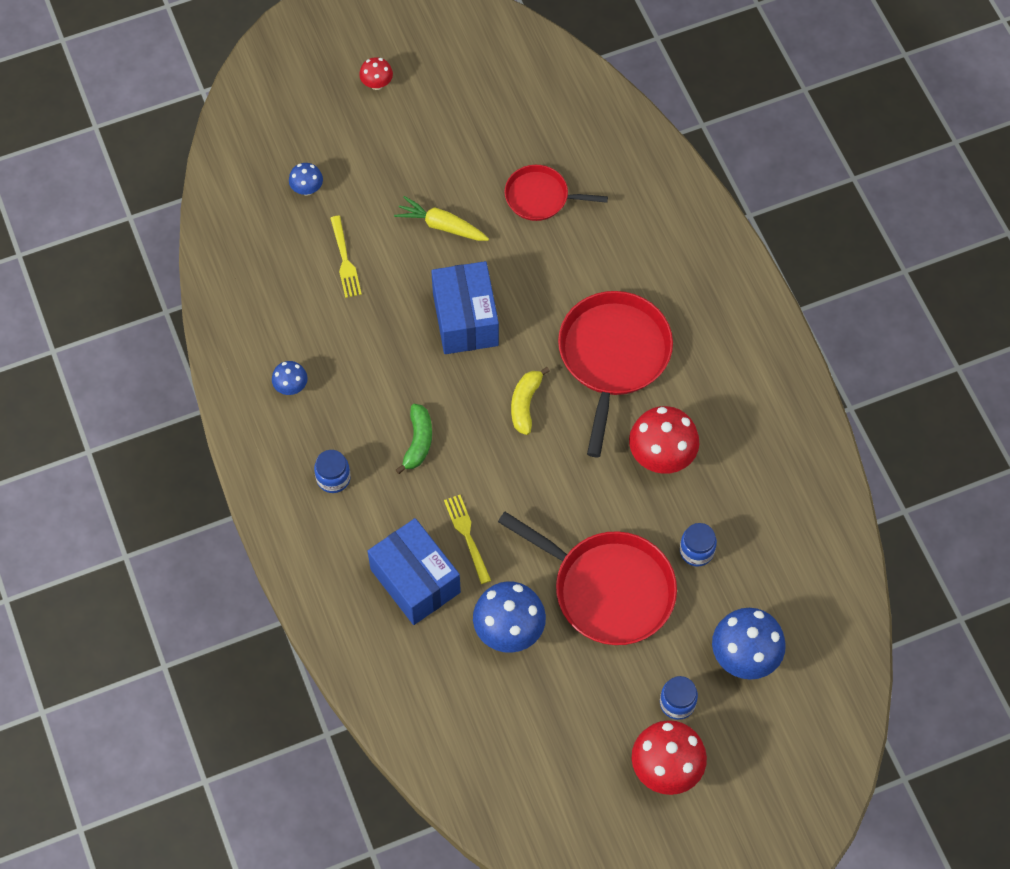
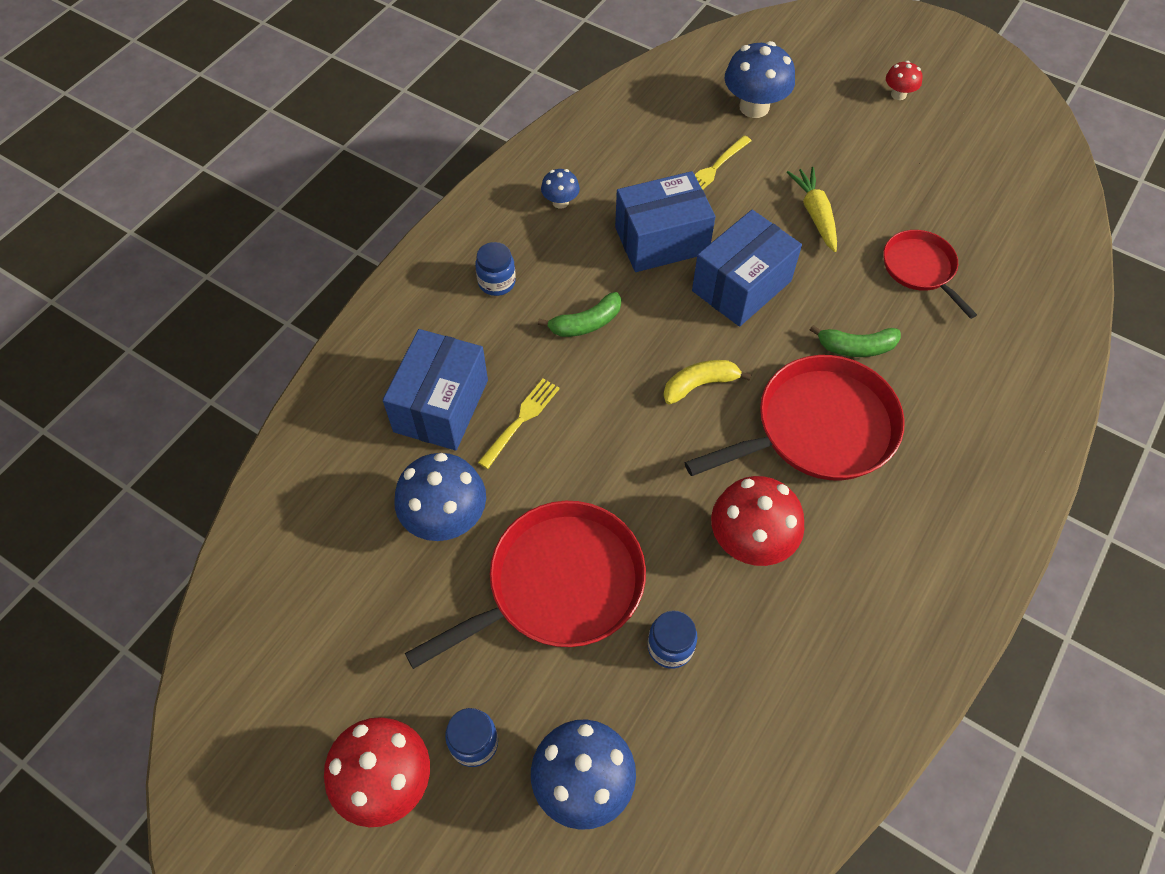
camera: 55 degrees right, 5 degrees down
blue mushroom [289,163,323,196] -> blue mushroom [725,41,795,118], size x1.92
red pan [498,512,677,645] -> red pan turned 120 degrees counterclockwise [405,501,646,669]
none -> blue box [615,171,715,272]
none -> green banana [810,325,901,357]

